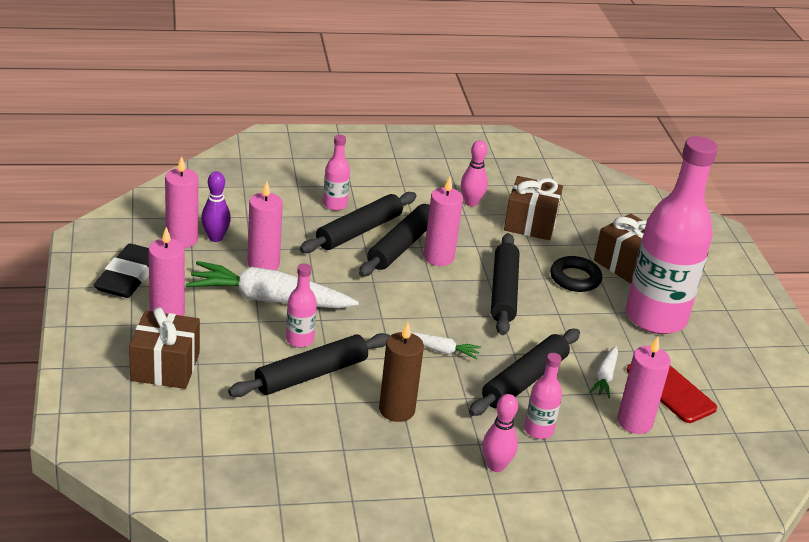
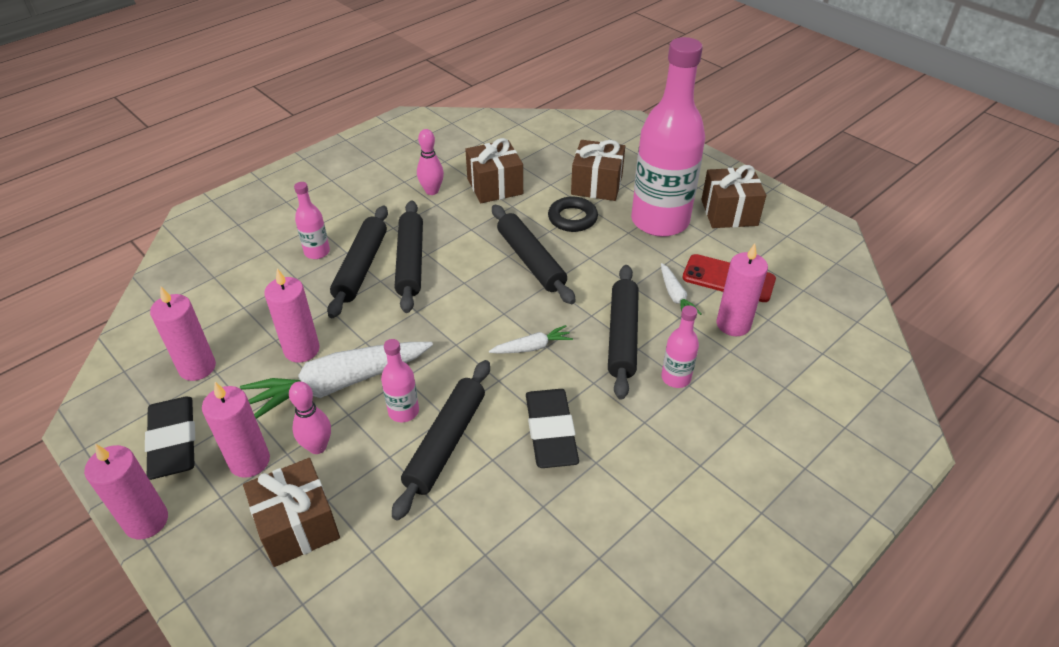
camera: 30 degrees left, 10 degrees up
purple bowling pin [201,171,231,242] -> none
brown candle [379,322,424,422] -> black eraser [526,389,579,468]
pink candle [424,177,463,266] -> pink candle moved to [84,444,168,539]
pink bowling pin [482,394,518,472] -> pink bowling pin moved to [289,381,331,454]
none -> brown gift [701,165,766,228]

